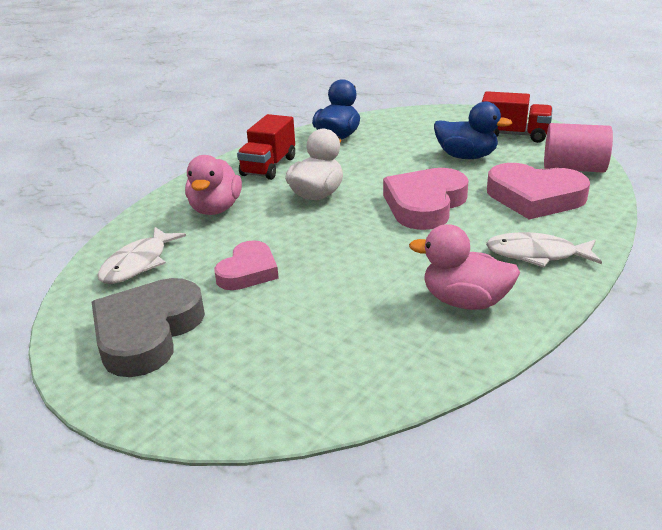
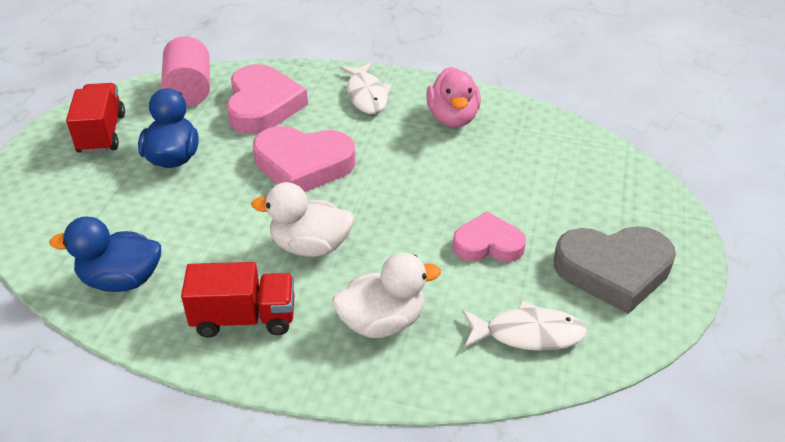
camera: 115 degrees left, 10 degrees up
pink duck [185,155,242,215] -> white duck [332,253,441,338]

